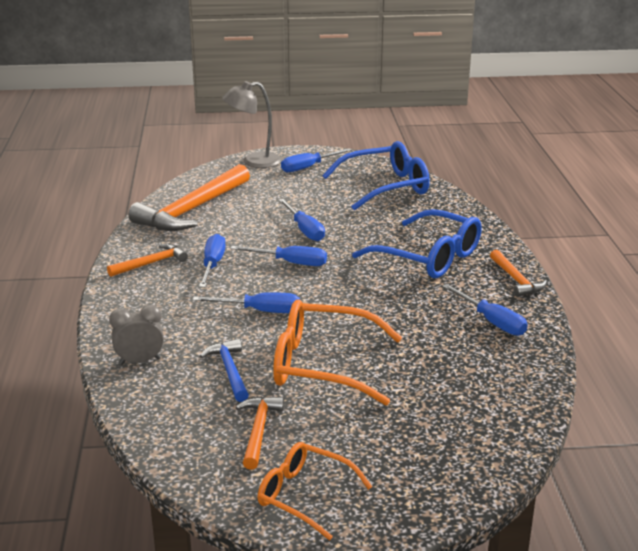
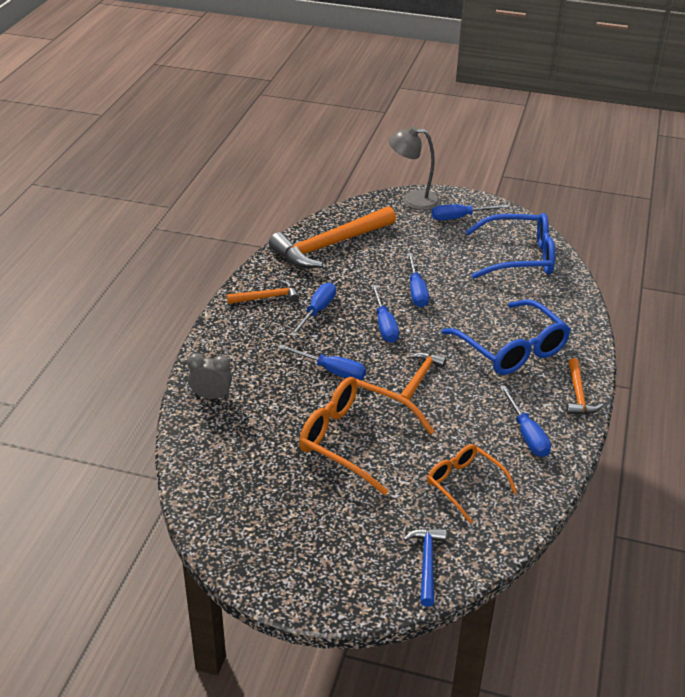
camera: 20 degrees right, 10 degrees up
blue hammer [200,339,249,402] -> blue hammer moved to [403,528,446,607]
blue screwdriver [230,246,327,266] -> blue screwdriver turned 45 degrees clockwise [371,285,399,343]
orange hammer [236,397,284,470] -> orange hammer moved to [401,352,447,401]
orange glasses [258,442,372,540] -> orange glasses moved to [427,444,517,523]

